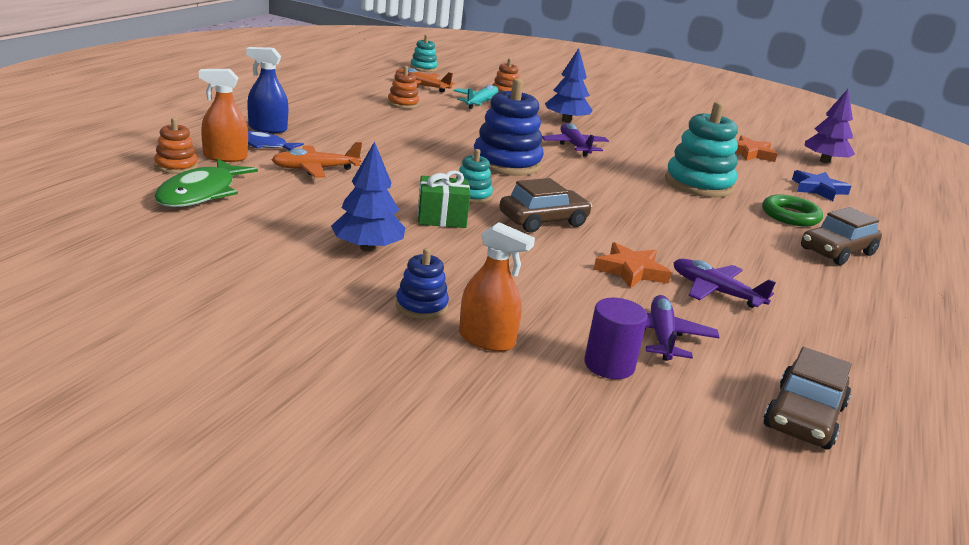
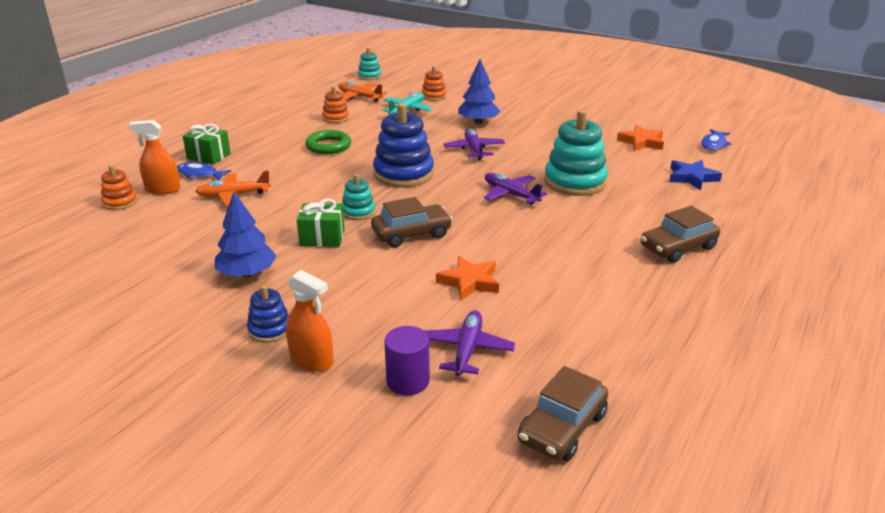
camera: 10 degrees right, 5 degrees up
green fish [154,158,258,207] -> none
blue spray bottle [246,47,289,133] -> green gift [183,124,231,165]
purple plane [673,259,776,308] -> purple plane moved to [484,173,547,204]
green ring [762,194,823,226] -> green ring moved to [305,130,351,154]
purple tree [805,89,855,163] -> blue fish [701,129,732,151]

